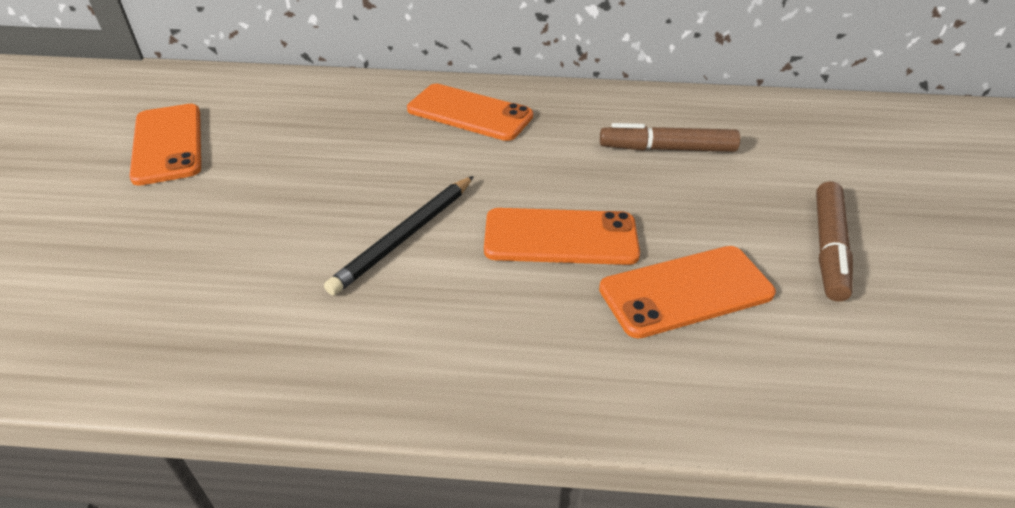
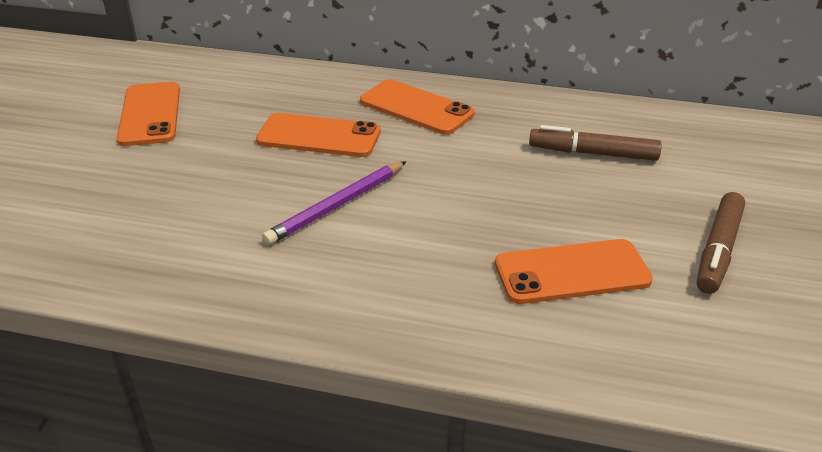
camera: 10 degrees right, 5 degrees down
black pencil [324,176,474,296] -> purple pencil [262,161,406,245]
orange phone [484,208,640,265] -> orange phone moved to [256,113,381,157]

